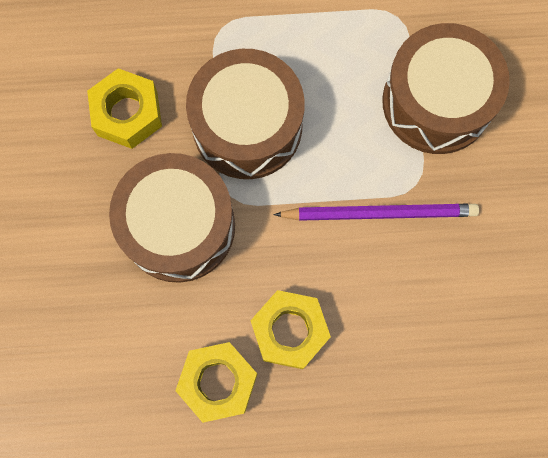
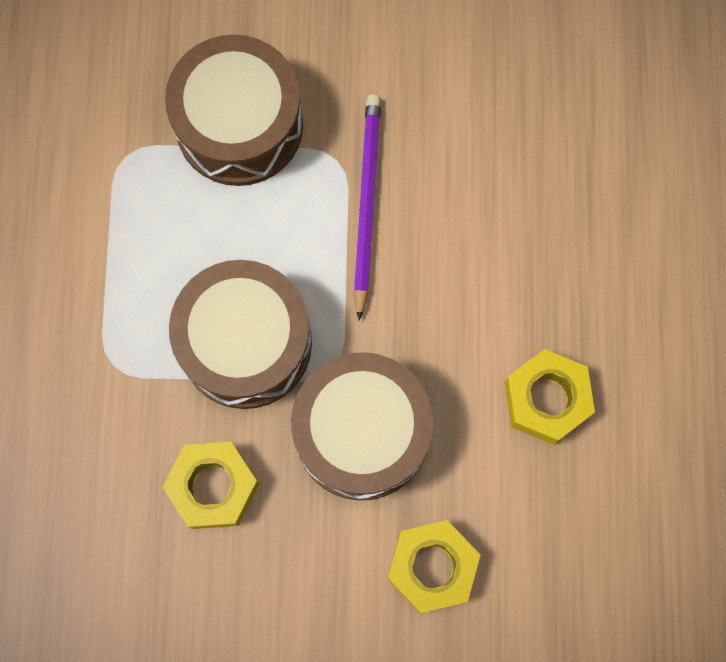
camera: 85 degrees left, 0 degrees up
yellow nut [250,290,331,369] -> yellow nut moved to [387,520,480,613]

